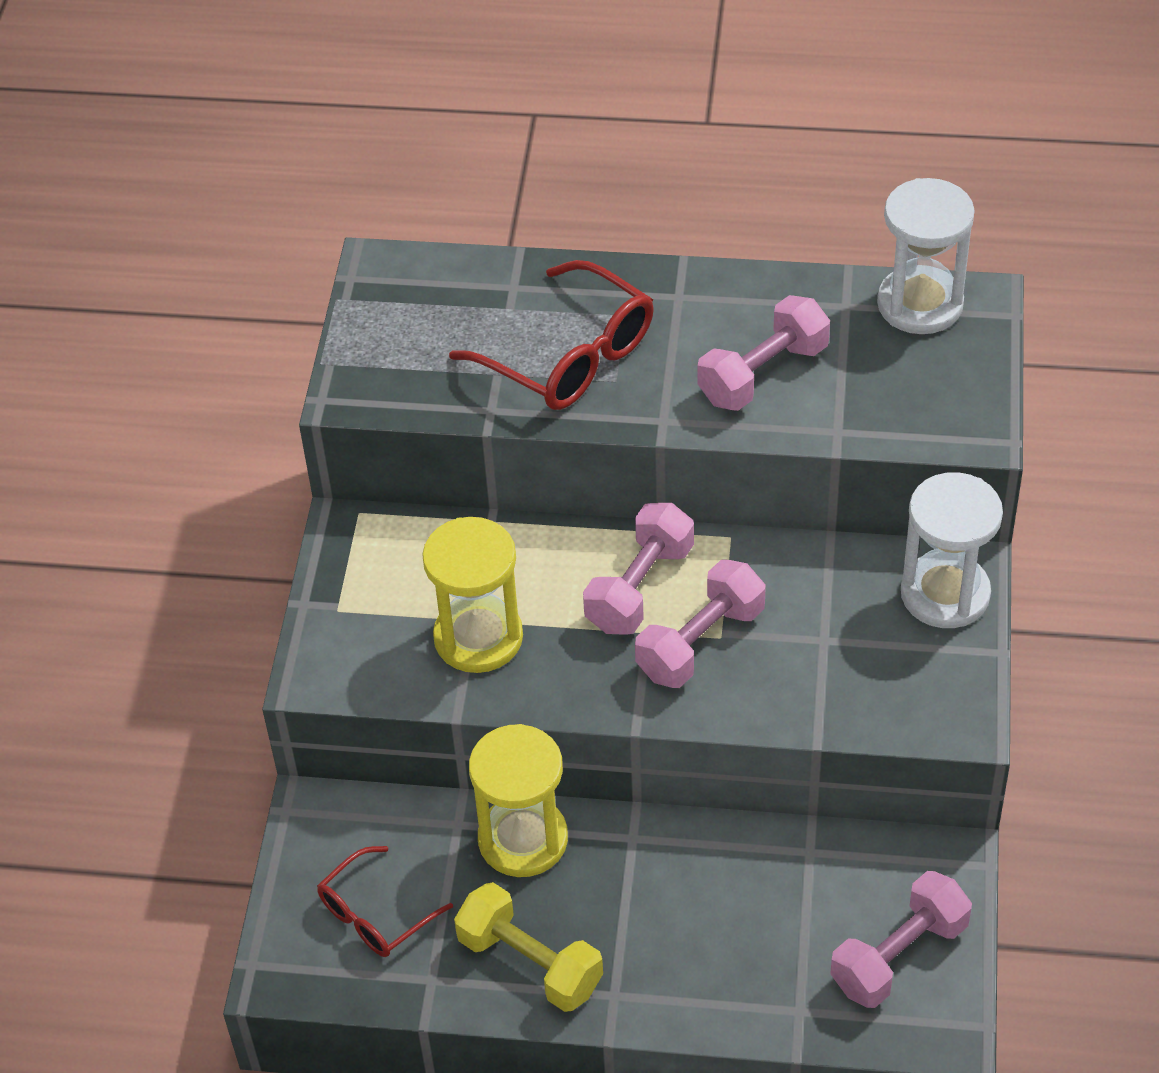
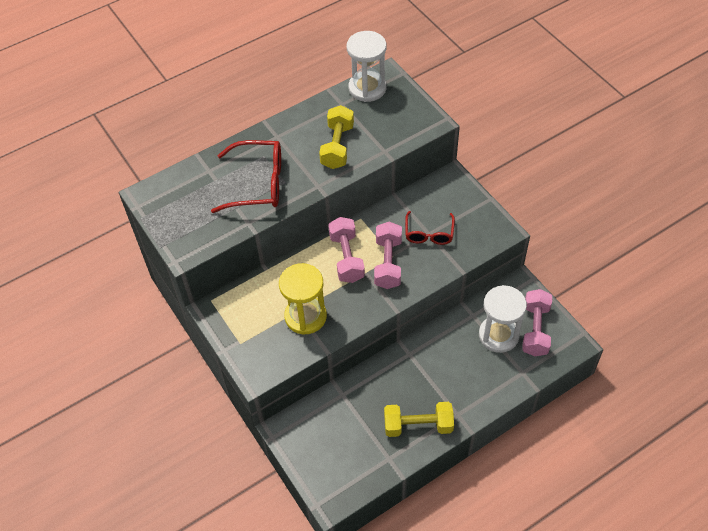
camera: 40 degrees left, 5 degrees up
red glasses [317,846,453,957] -> red glasses moved to [405,211,455,245]
yellow hourglass [469,724,568,877] -> none
pink dumbbell [698,295,830,411] -> yellow dumbbell [319,105,354,169]
white hourglass [901,472,1003,628] -> white hourglass moved to [479,285,527,353]

